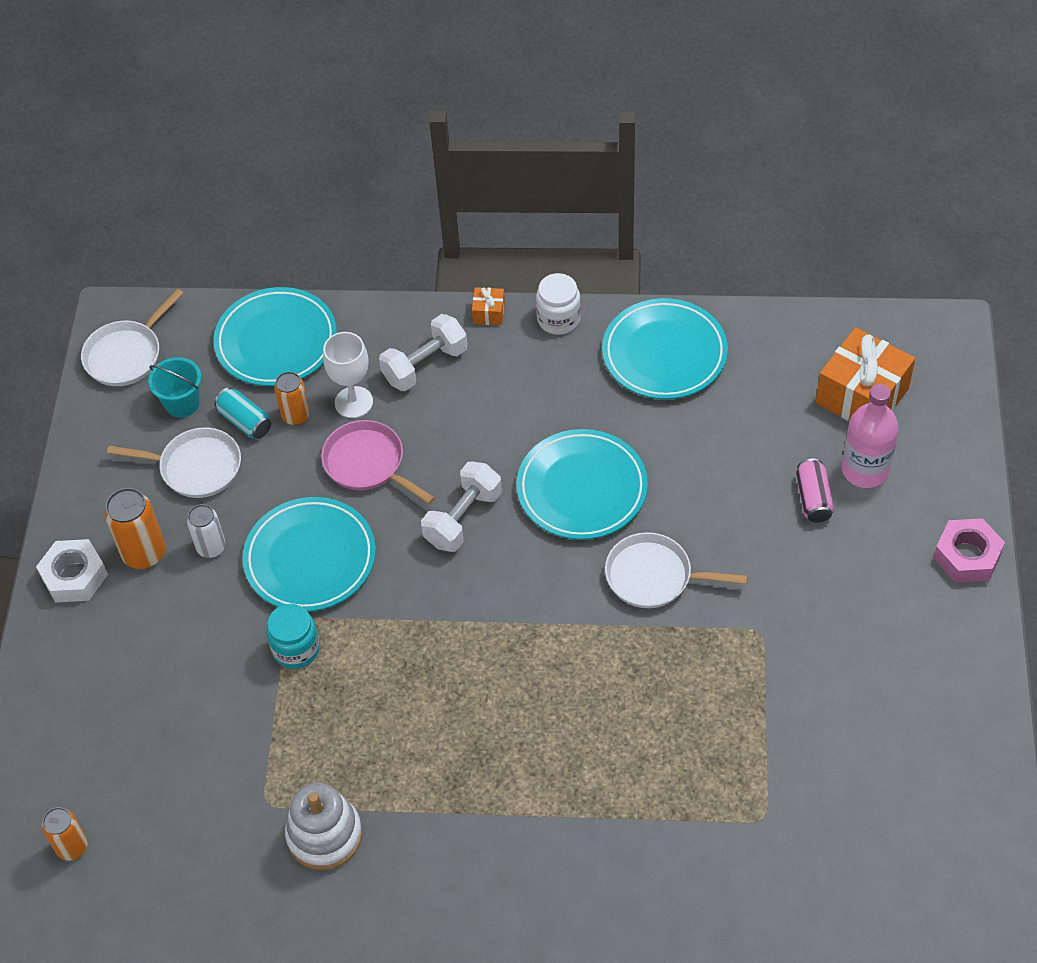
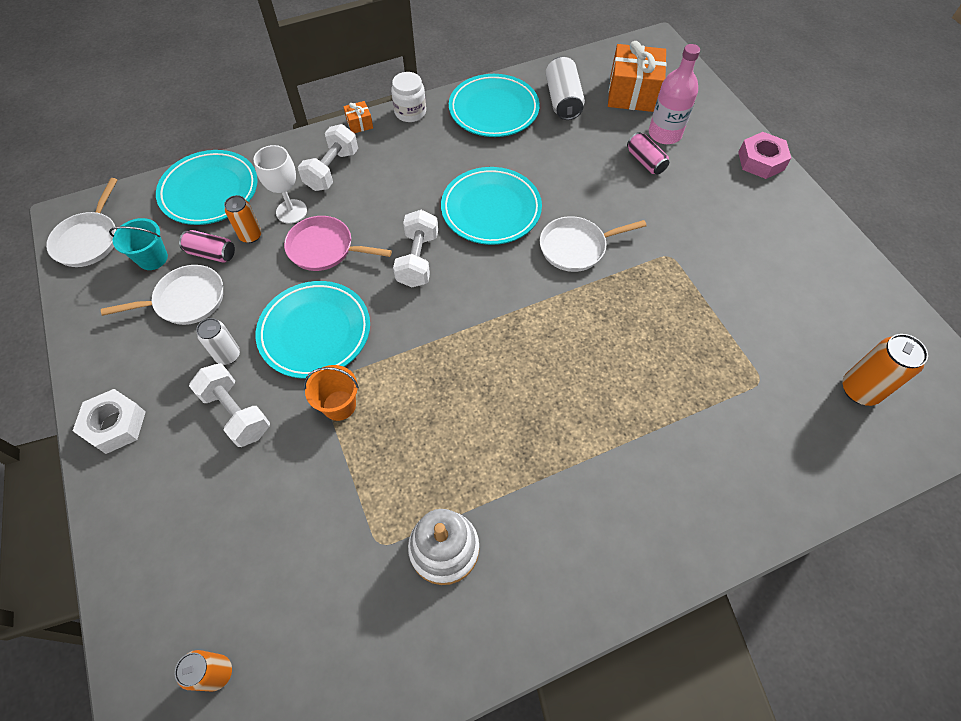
camera: 30 degrees left, 5 degrees up
orange can [104,488,166,569] -> orange can moved to [843,334,928,406]
turquoise can [214,387,271,439] -> pink can [179,230,235,263]
turquoise jar [266,604,320,669] -> orange bucket [304,365,359,421]
none -> white dumbbell [189,363,270,447]
none -> white can [546,57,585,120]

